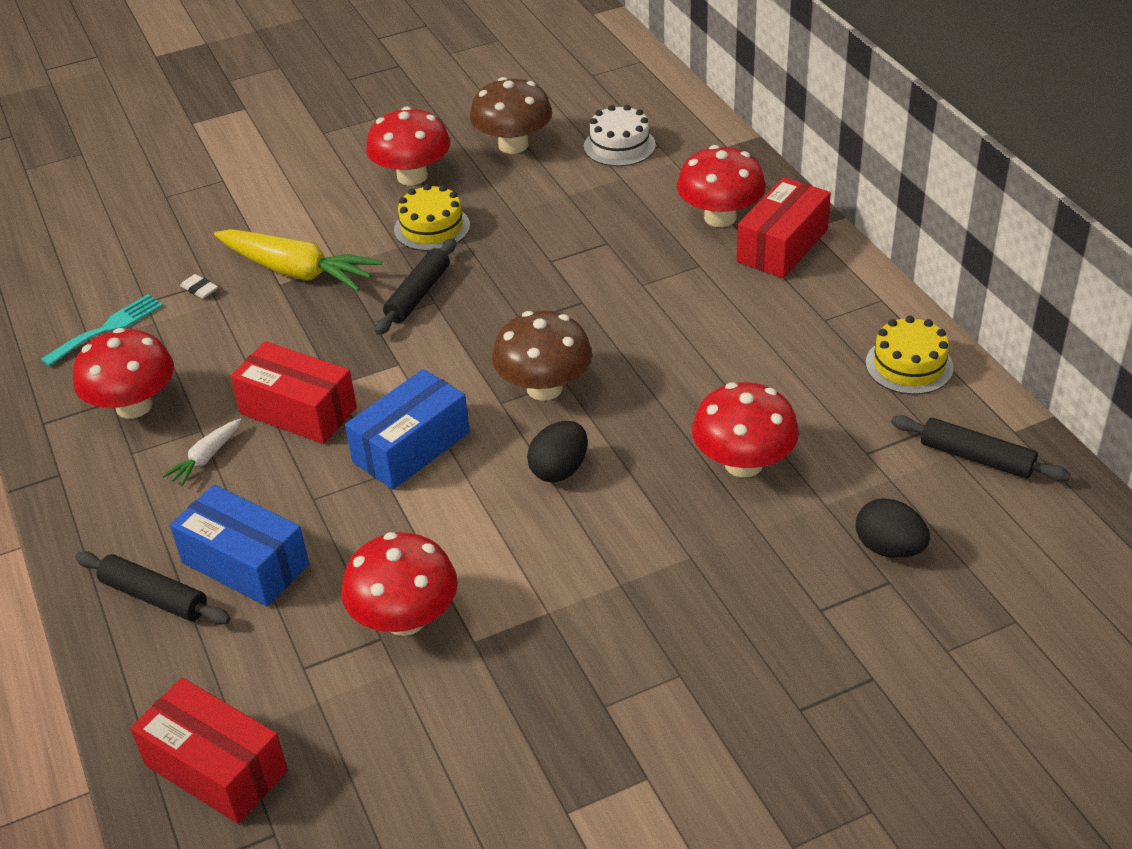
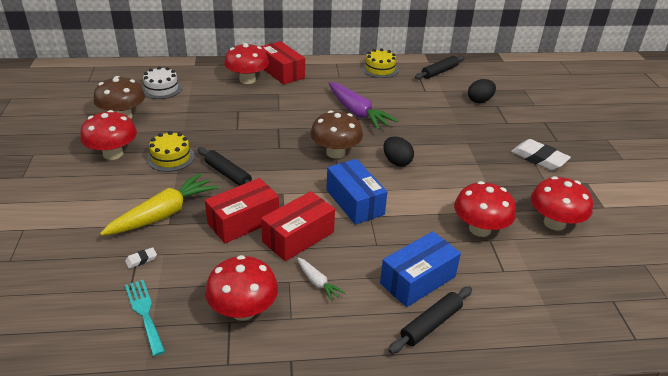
camera: 75 degrees left, 5 degrees down
red box [130,678,288,824] -> red box moved to [205,178,279,243]
red mushroom [692,382,799,478] -> red mushroom moved to [531,176,593,231]
none -> purple carrot [329,82,398,130]
none -> white eraser [511,139,571,170]

